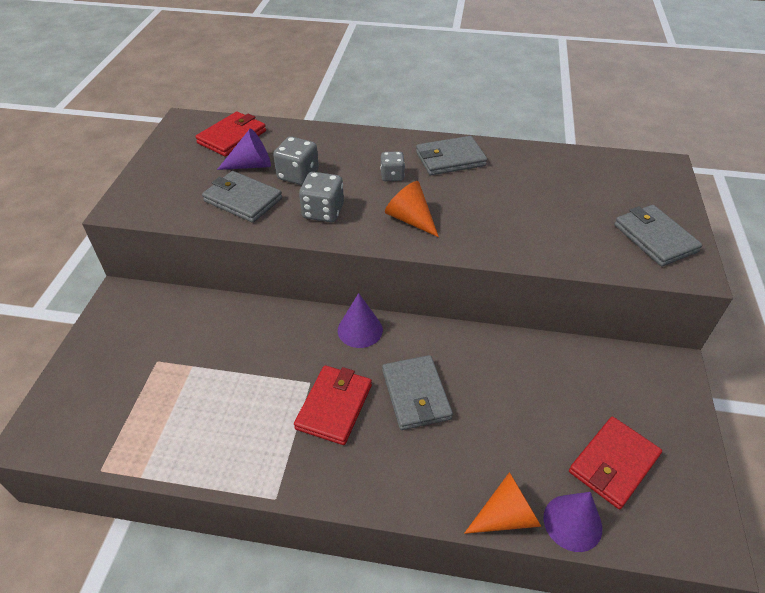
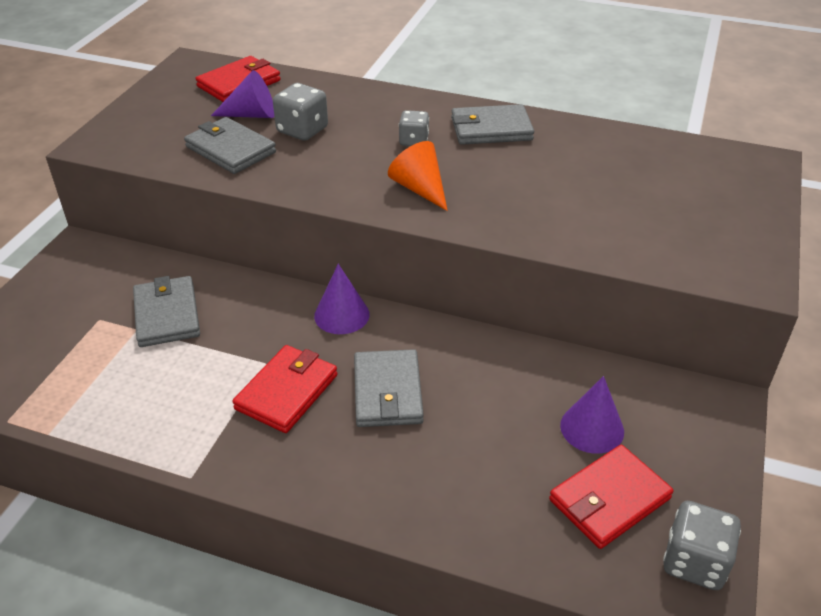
camera: 10 degrees right, 5 degrees down
grey dice [299,172,344,222] -> grey dice moved to [663,501,741,590]
orange cone [464,472,542,534] -> none
purple cone [543,492,602,552] -> purple cone moved to [560,376,624,454]
grey wallet [614,205,703,266] -> grey wallet moved to [133,276,200,347]

